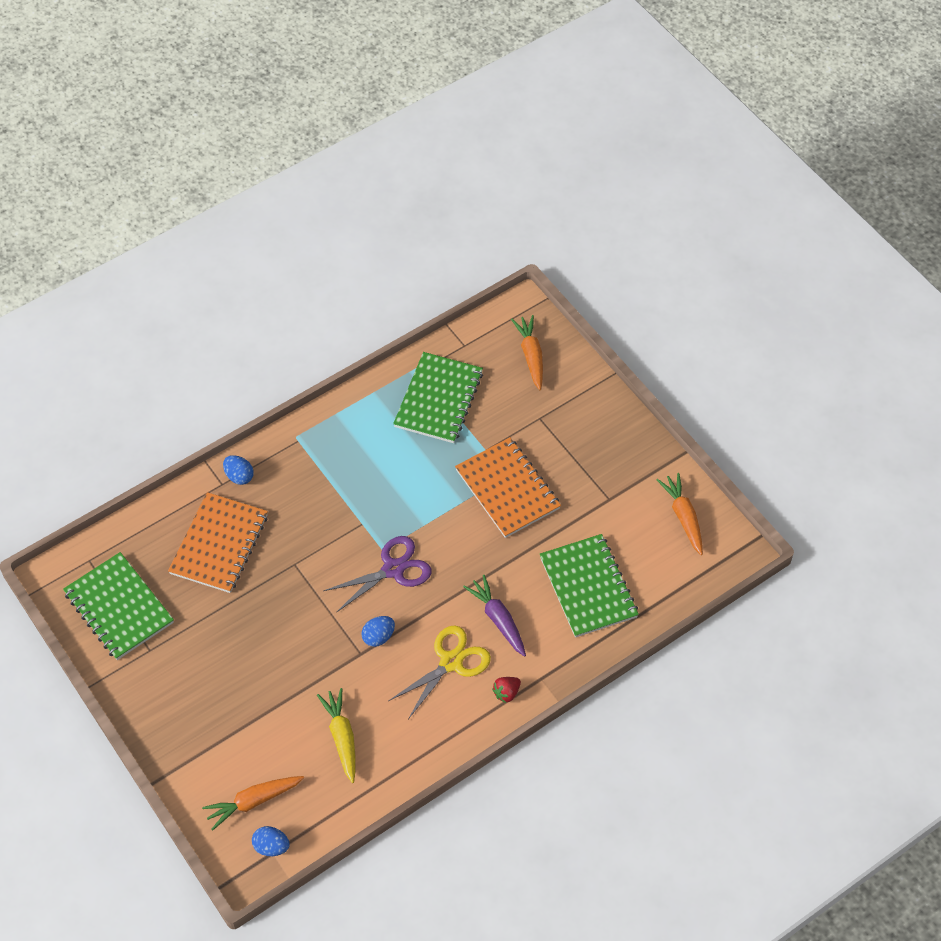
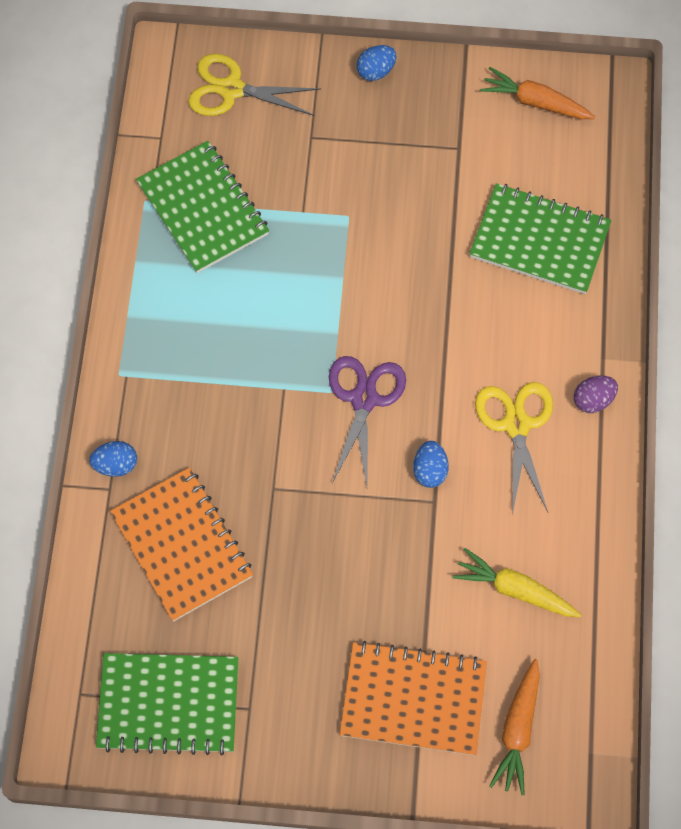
camera: 50 degrees left, 10 degrees up
blue egg [252,826,290,856] -> blue egg moved to [356,45,396,81]
orange notebook [455,437,561,538] -> orange notebook moved to [340,641,487,755]
purple carrot [463,575,526,657] -> none
red strawberry [492,677,521,703] -> purple egg [574,376,618,413]
orange carrot [511,315,543,390] -> yellow scissors [188,54,321,116]

